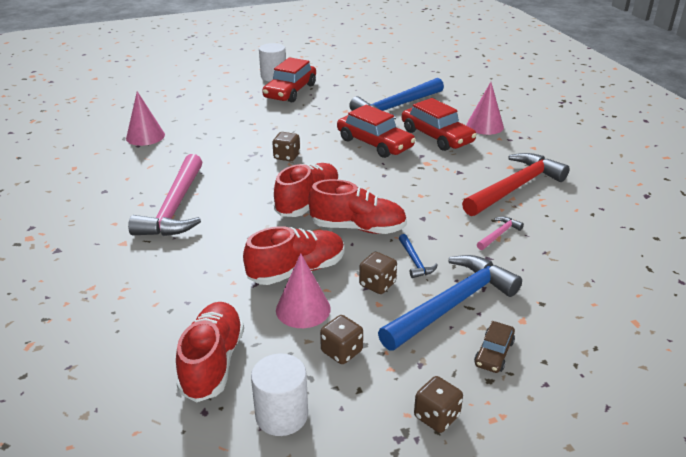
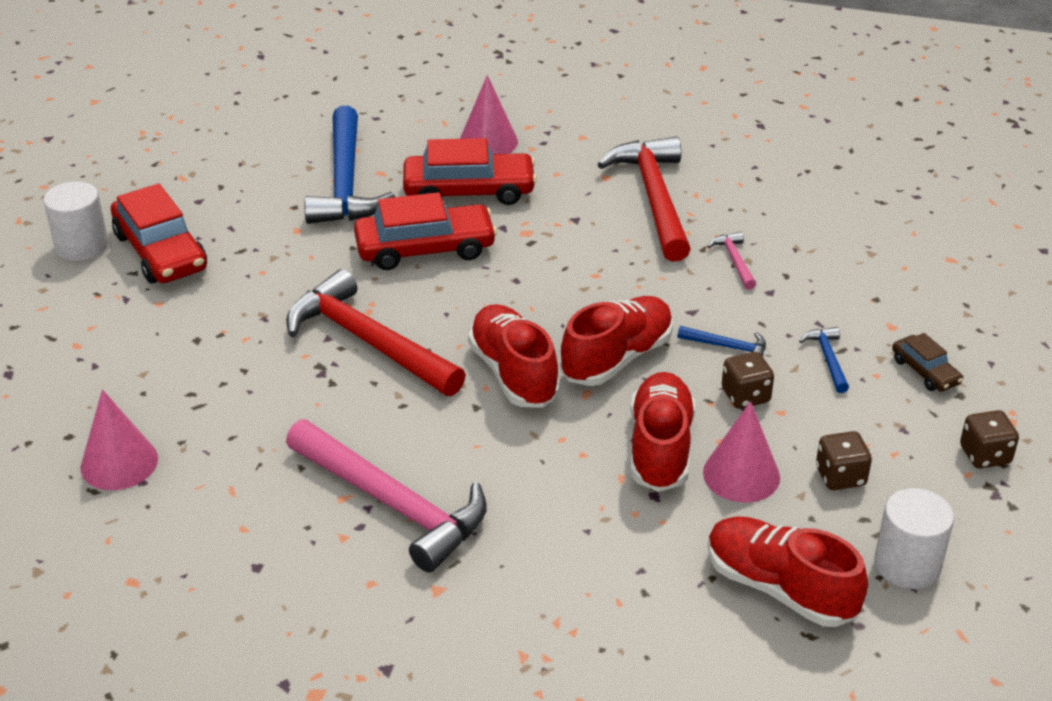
camera: 55 degrees left, 5 degrees up
brown dice [272,132,300,161] -> red hammer [286,269,466,396]
blue hammer [378,255,522,351] -> blue hammer [799,327,849,393], size x0.43

